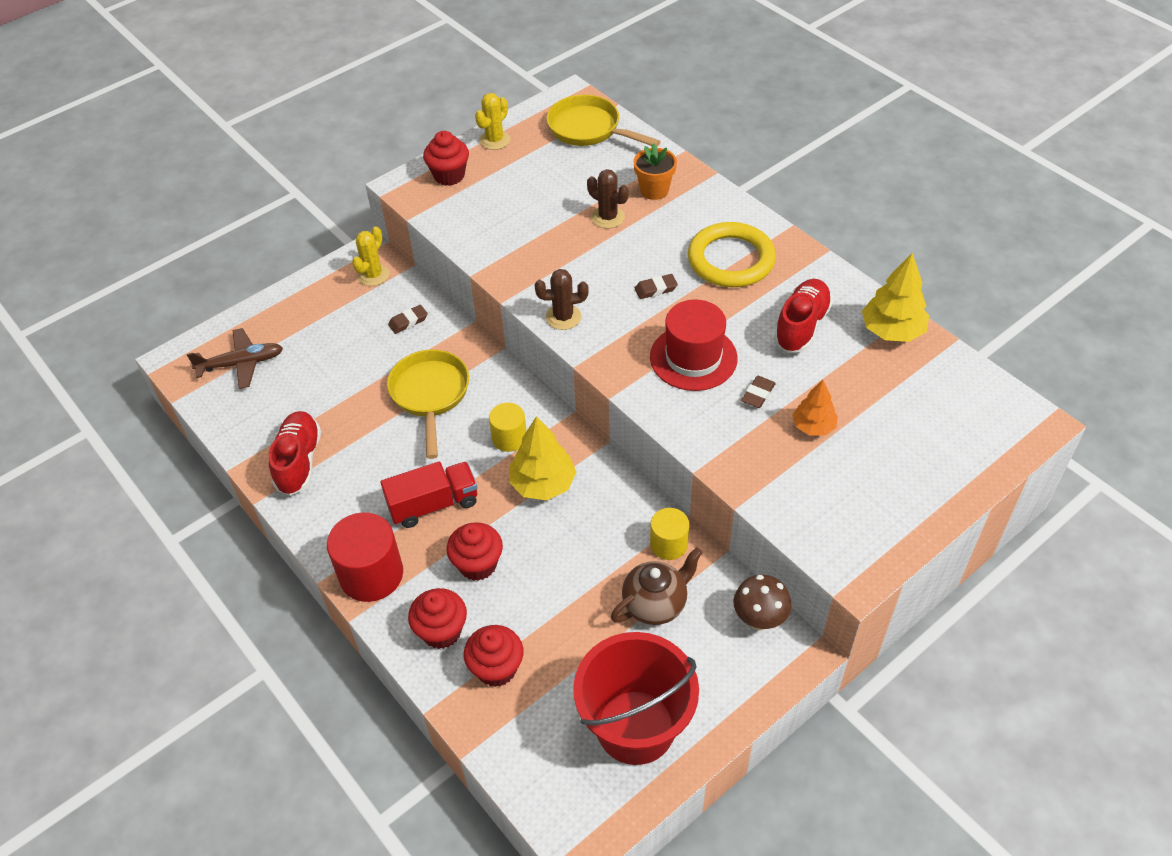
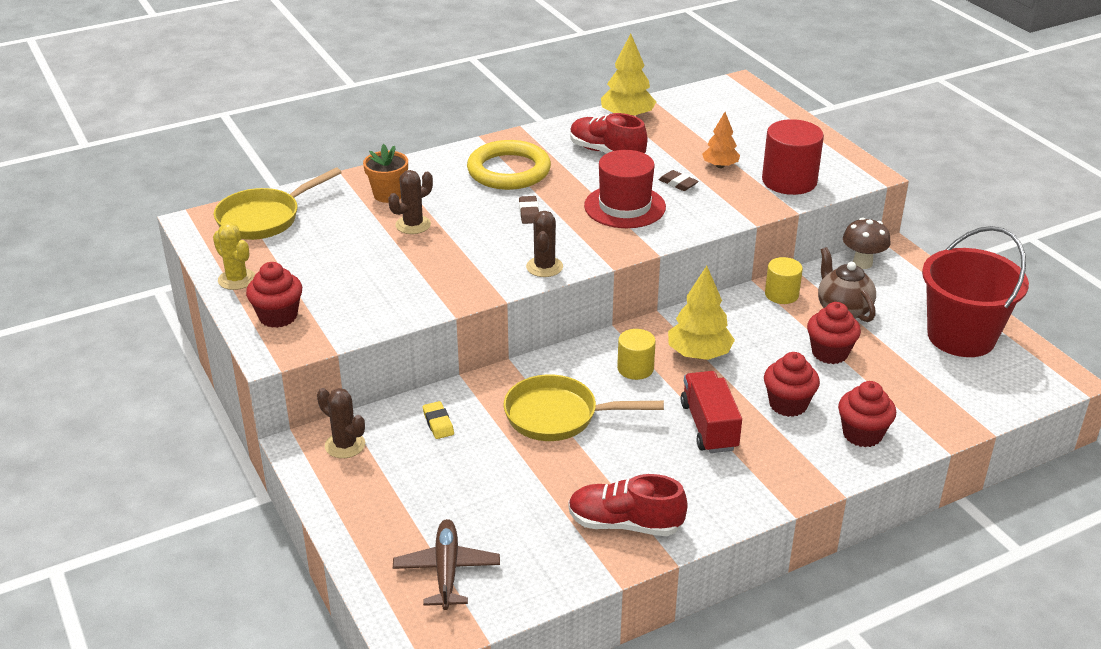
camera: 80 degrees left, 15 degrees down
red cylinder [327,512,403,602] -> red cylinder moved to [762,119,824,195]
yellow cactus [352,226,389,286] -> brown cactus [317,388,365,458]
brown eraser [388,305,428,334] -> yellow eraser [423,401,454,439]
red cupcake [464,625,523,687] -> red cupcake moved to [807,302,861,364]

